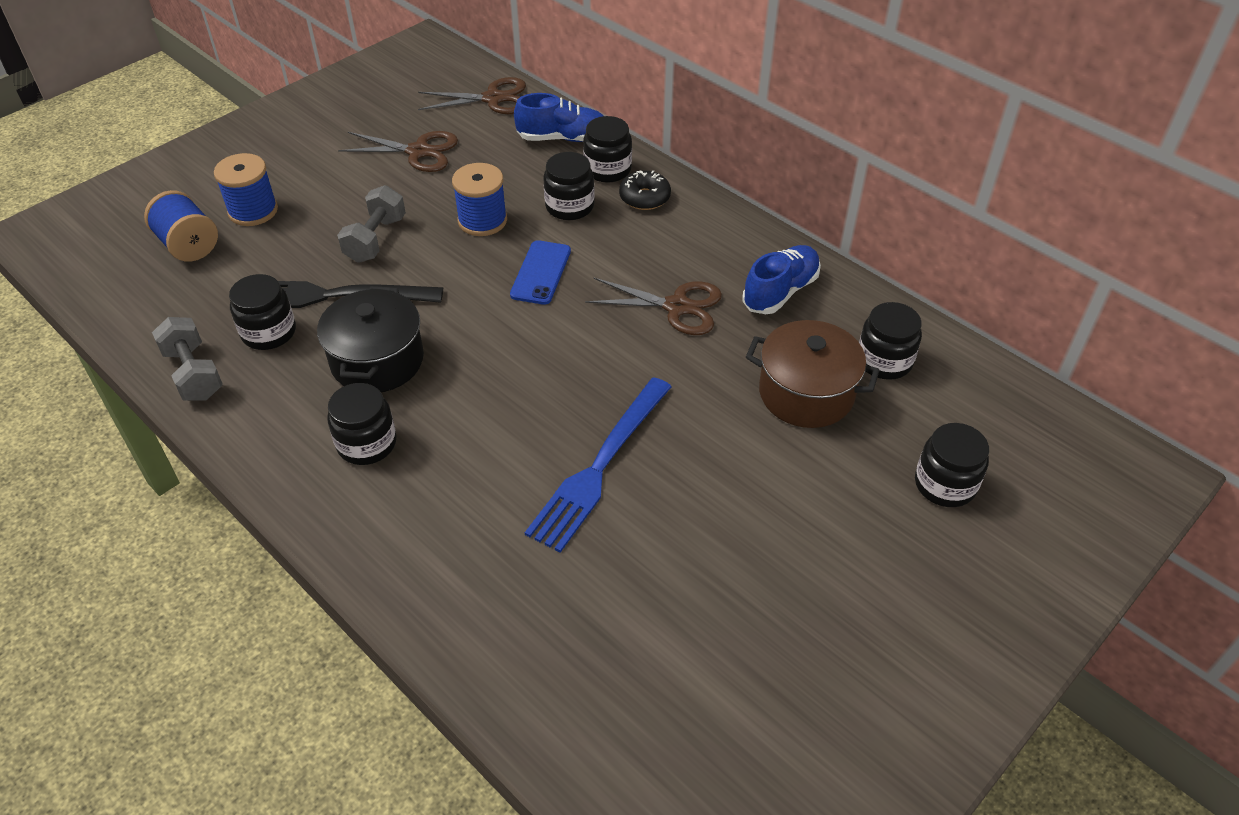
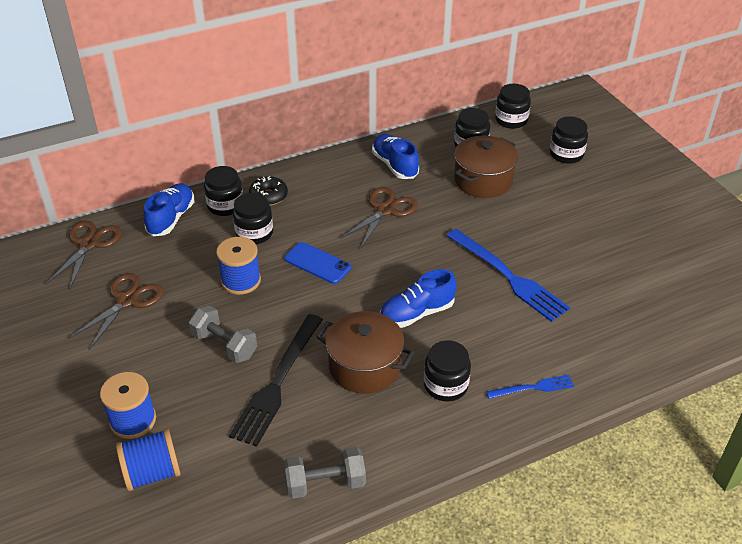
camera: 70 degrees left, 5 degrees down
black jar [229,274,296,350] -> black jar moved to [495,84,531,129]
black pot [317,286,424,392] -> brown pot [316,311,414,394]
none -> blue shoe [380,269,457,328]
none -> blue fork [486,375,574,399]

